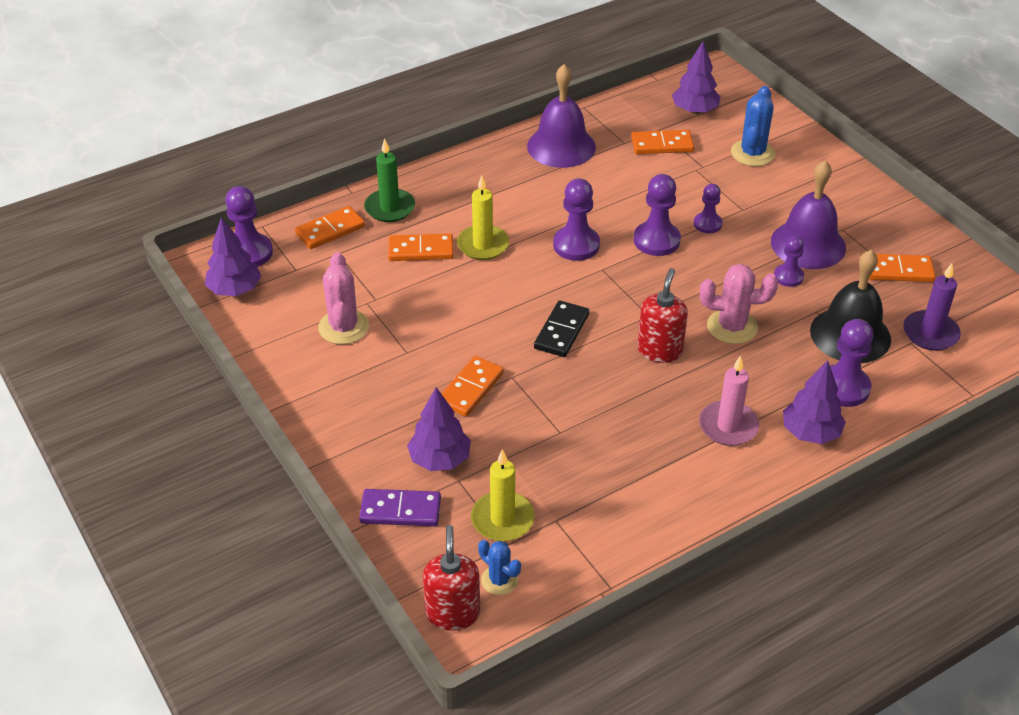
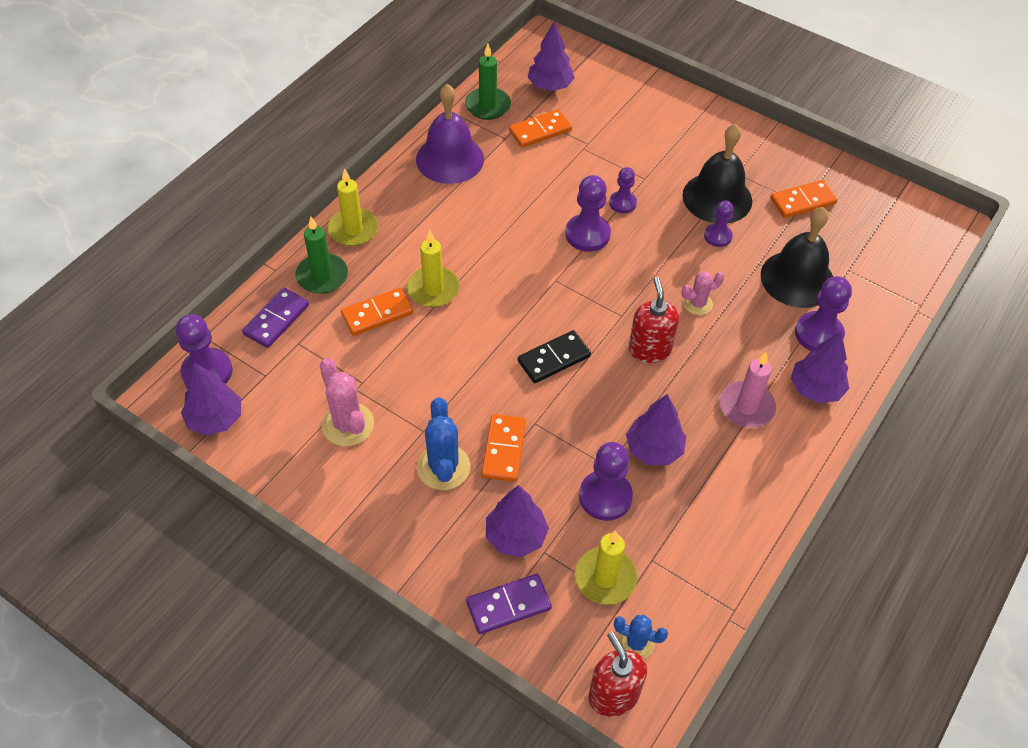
camera: 25 degrees left, 10 degrees up
orange domino [295,206,365,249] -> purple domino [242,288,309,348]
black domino [534,300,589,357] -> black domino turned 60 degrees clockwise [518,330,591,383]
purple pawn [553,178,600,261] -> purple pawn moved to [579,442,633,521]
pink cactus [700,264,778,344] -> pink cactus [681,271,724,315], size x0.62
blue cactus [731,86,775,166] -> blue cactus moved to [417,397,470,490]
purple bell [771,160,846,269] -> black bell [683,124,752,224]
purple candle [903,263,961,351] -> none
none -> yellow candle [328,168,378,246]
none -> green candle [465,44,511,120]
none -> purple tree [626,394,686,465]

